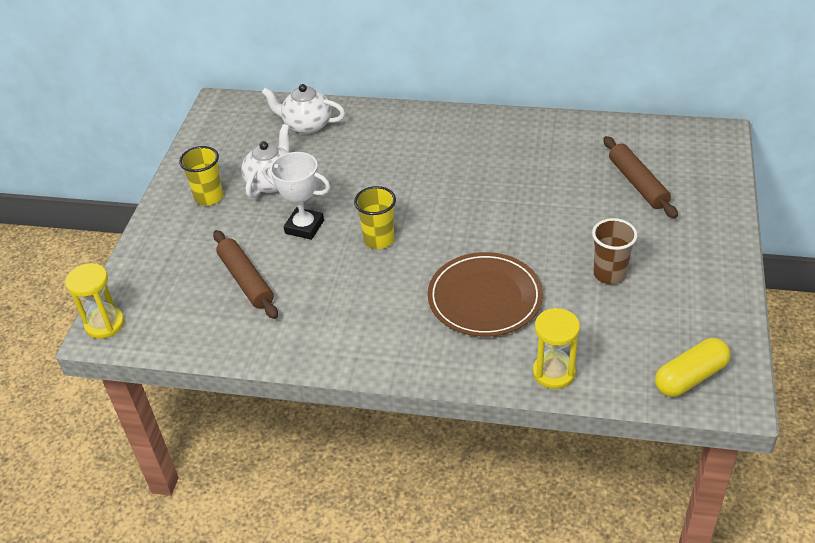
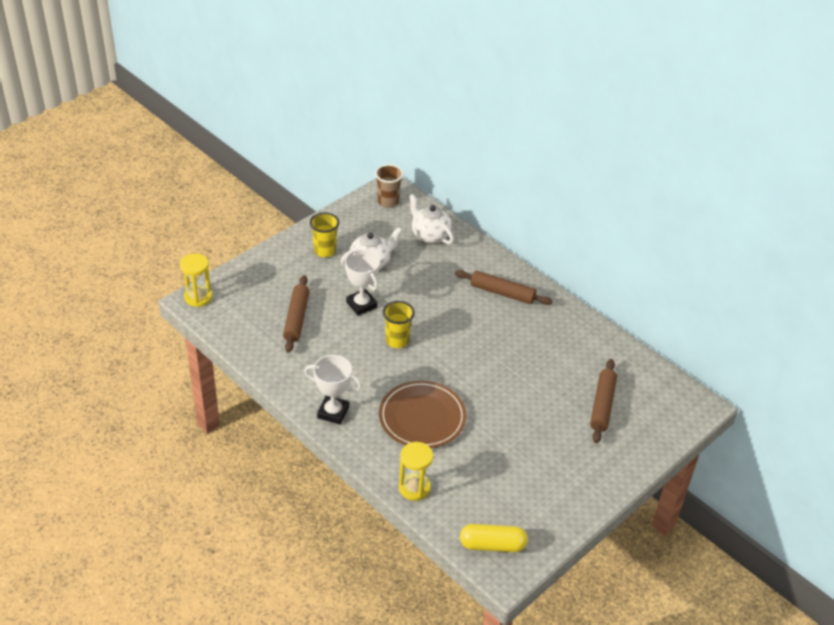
camera: 30 degrees right, 0 degrees up
brown cup [592,218,638,284] -> brown cup moved to [375,164,403,208]
none -> white trophy [304,355,362,425]
none -> brown rolling pin [455,270,553,305]

